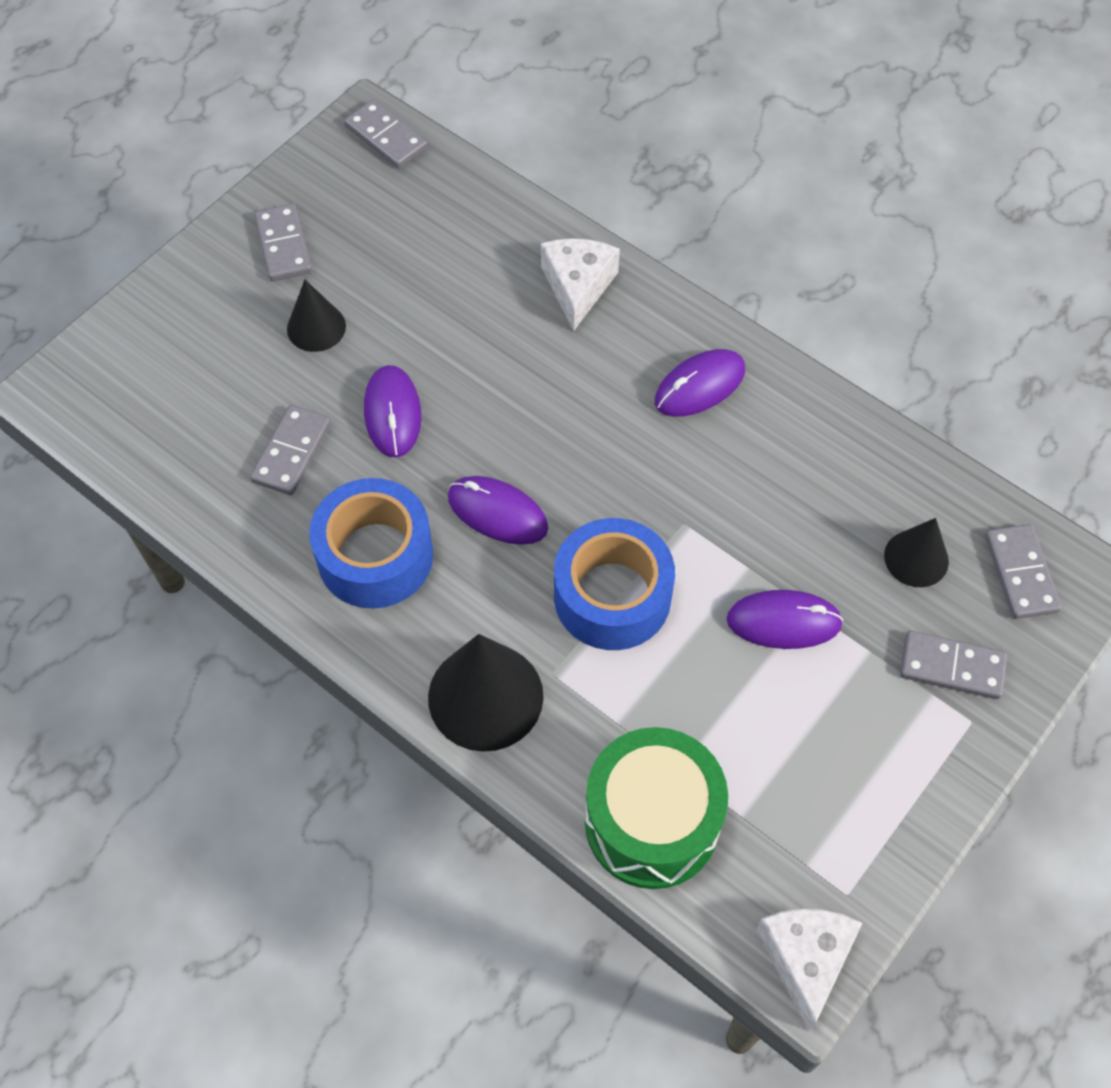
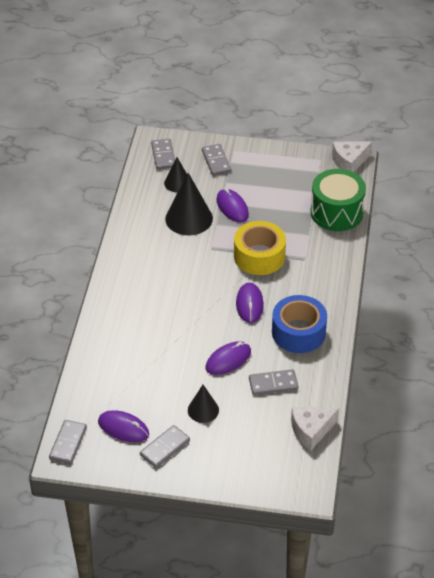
camera: 120 degrees left, 15 degrees down
black cone [428,634,544,752] -> black cone moved to [165,173,213,235]
white cheese [541,238,620,331] -> white cheese moved to [291,407,339,451]
blue tape [554,518,675,650] -> yellow tape [234,221,286,275]
purple mouse [655,349,745,416] -> purple mouse moved to [98,410,149,442]
grey domino [985,524,1062,619] -> grey domino turned 60 degrees counterclockwise [151,139,175,169]

